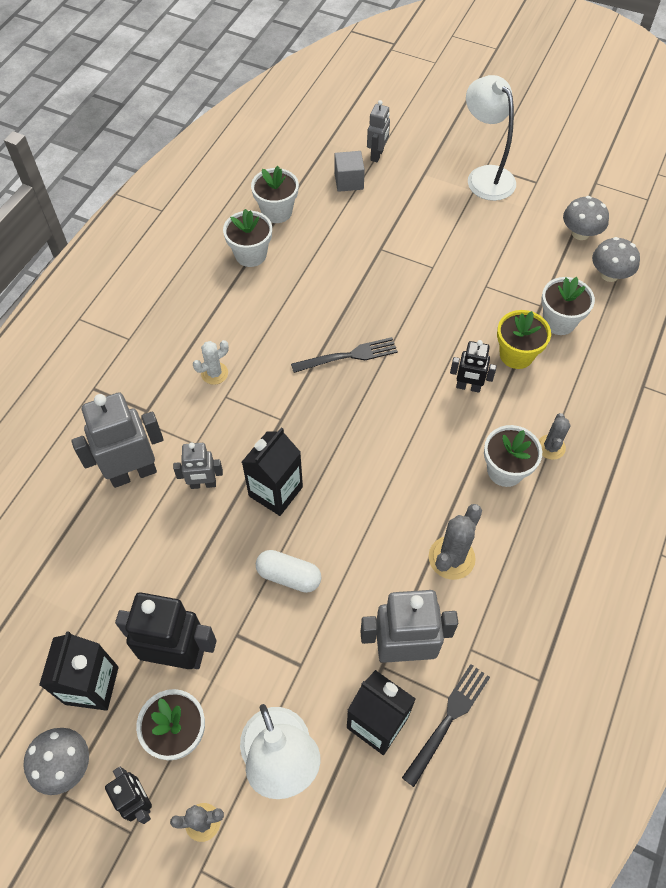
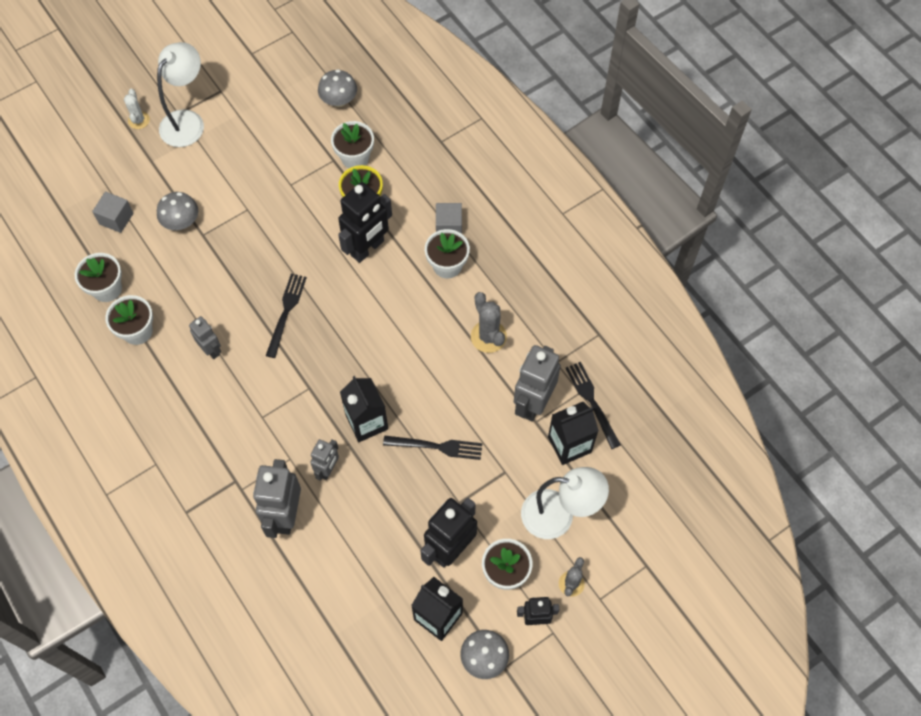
camera: 60 degrees left, 5 degrees up
white cactus [193,340,229,385] -> white cactus moved to [124,89,150,129]
white capsule [256,550,321,593] -> black fork [383,436,482,460]
grey robot [367,100,390,162] -> grey robot moved to [189,316,221,359]
black robot [450,340,497,393] -> black robot [338,182,392,263], size x1.77
white lamp [466,75,516,201] -> white lamp turned 120 degrees clockwise [157,42,204,147]
grey cactus [539,413,571,460] -> grey cube [436,203,462,234]
grey mushroom [563,196,609,240] -> grey mushroom moved to [157,192,198,230]

